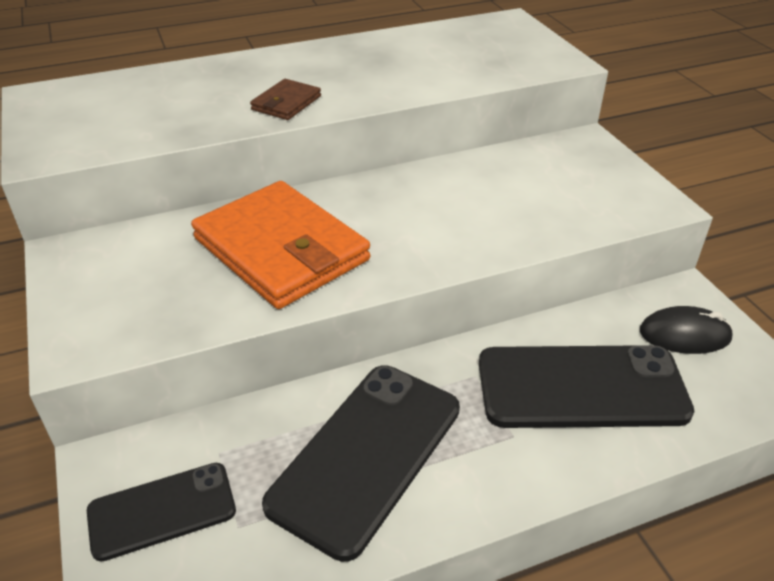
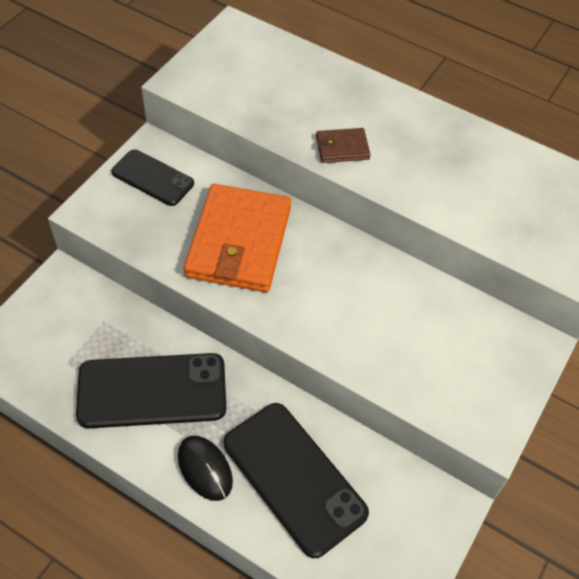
camera: 50 degrees right, 15 degrees up
black phone [87,463,236,561] -> black phone moved to [111,149,194,206]
black mouse [640,306,733,354] -> black mouse moved to [178,436,233,501]

